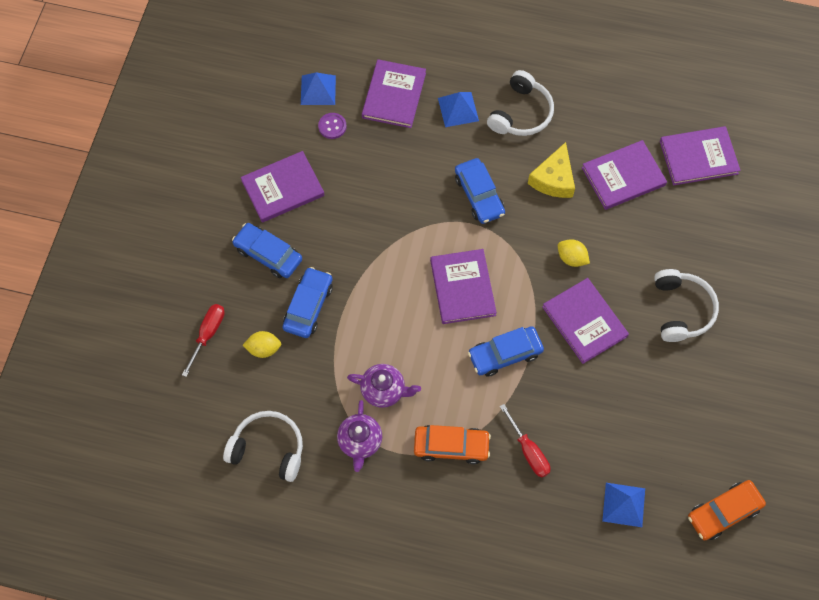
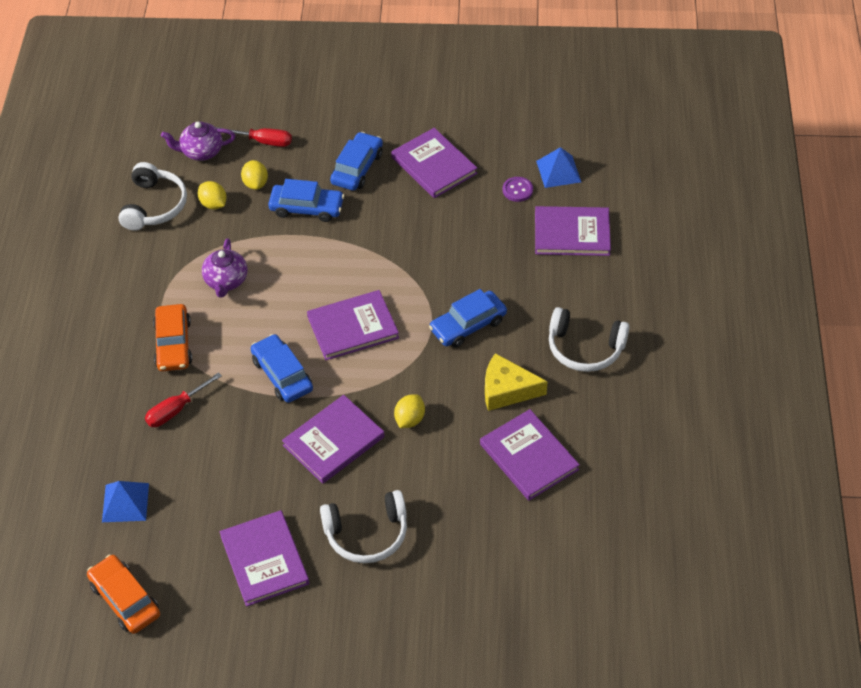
camera: 80 degrees right, 15 degrees down
purple teapot [337,400,382,472] -> purple teapot moved to [161,121,235,161]
blue pyramid [438,92,479,127] -> none
purple book [660,126,741,185] -> purple book moved to [220,510,309,607]
none -> yellow lemon [198,181,227,210]

